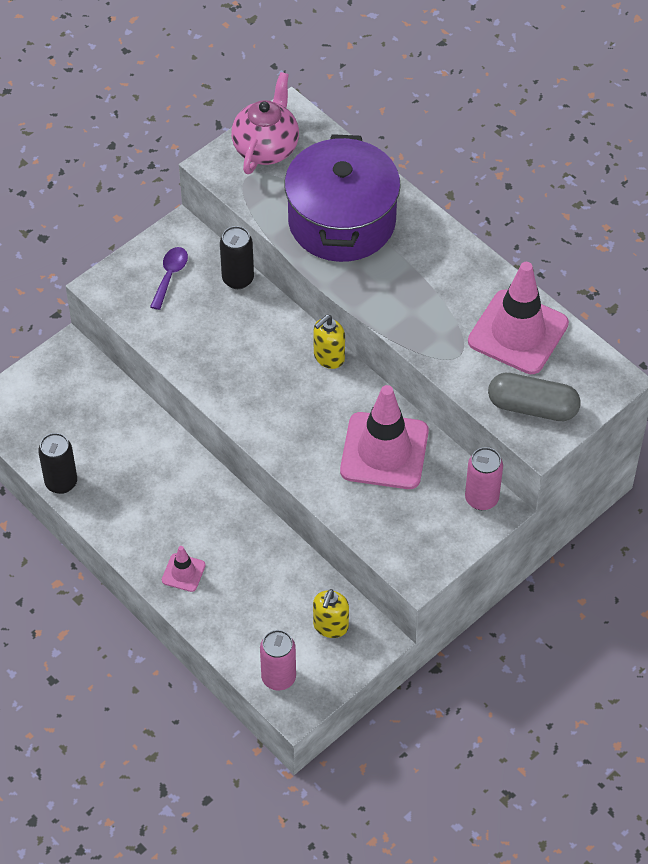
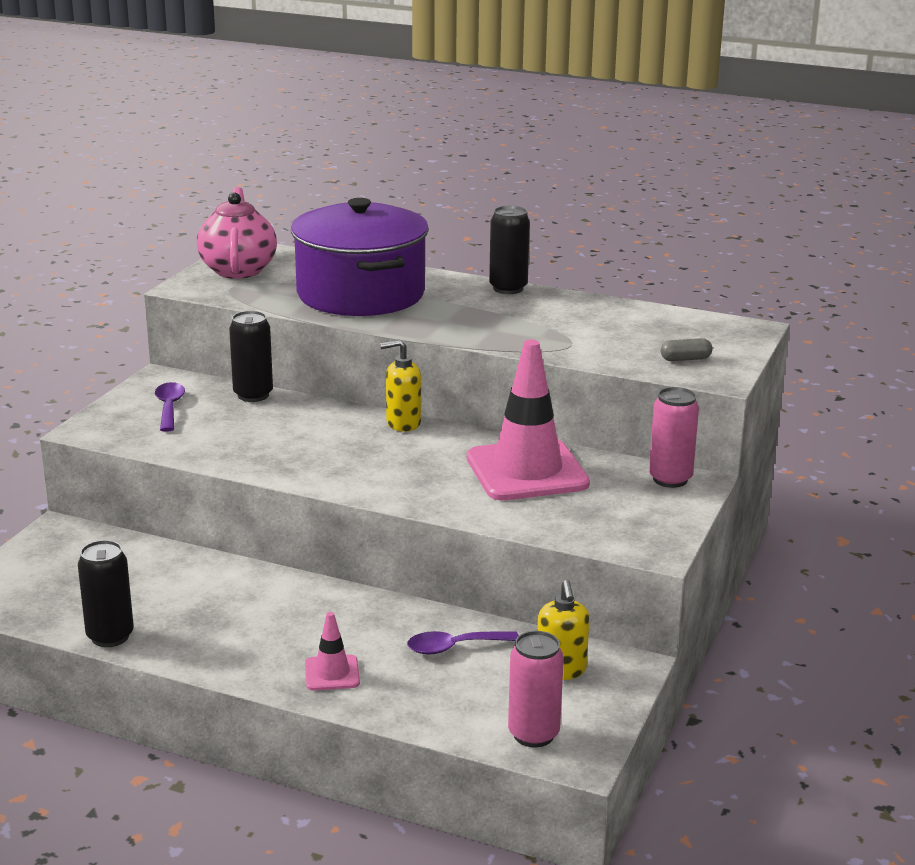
camera: 25 degrees left, 30 degrees down
yellow soap dispenser [314,315,345,369] -> yellow soap dispenser turned 60 degrees clockwise [380,339,421,432]
pink traffic cone [468,262,569,374] -> none
grey capsule [488,373,581,421] -> grey capsule [661,338,713,361], size x0.46
none -> purple spoon [407,631,519,655]
none -> black can [489,206,530,294]

